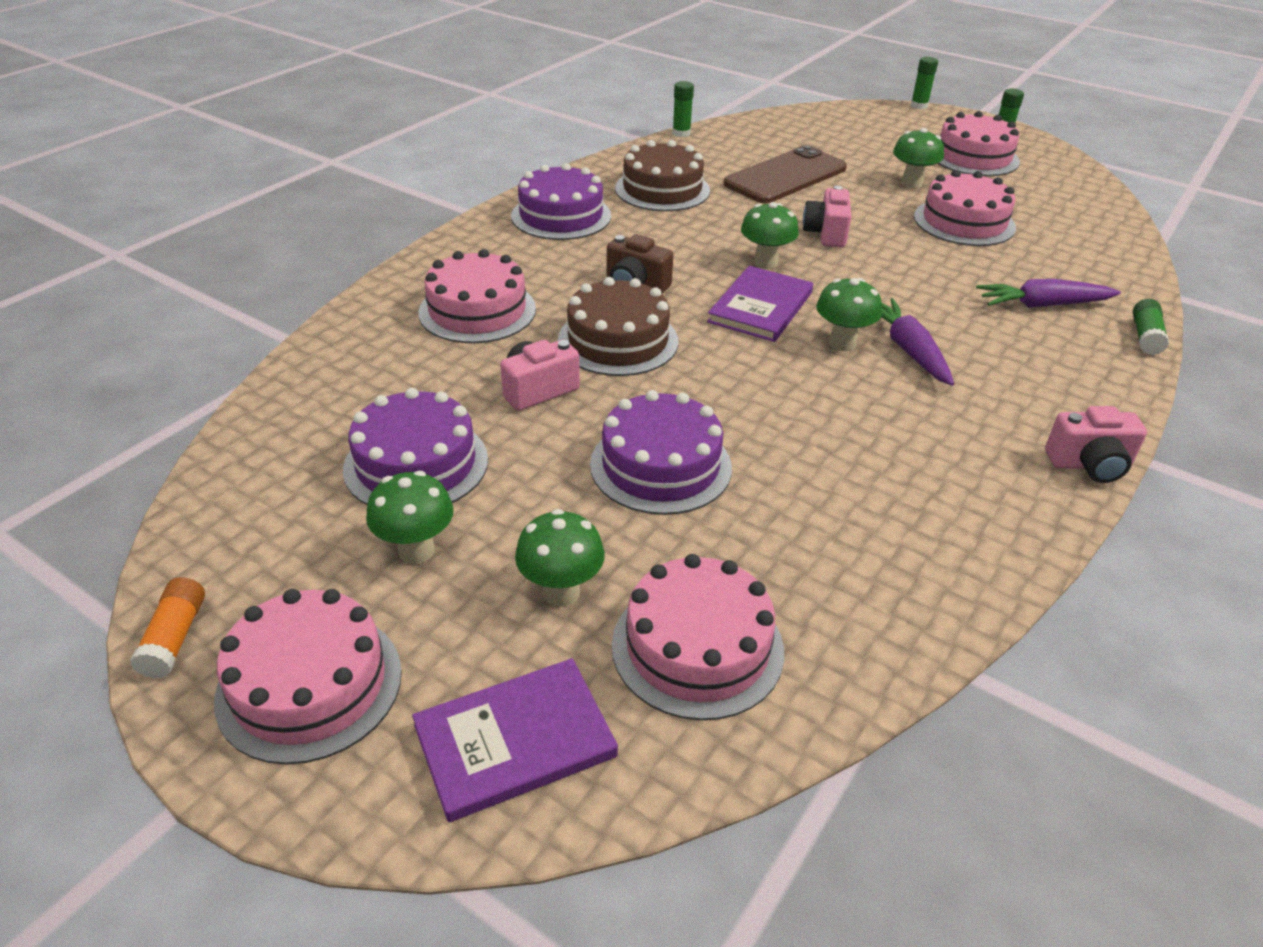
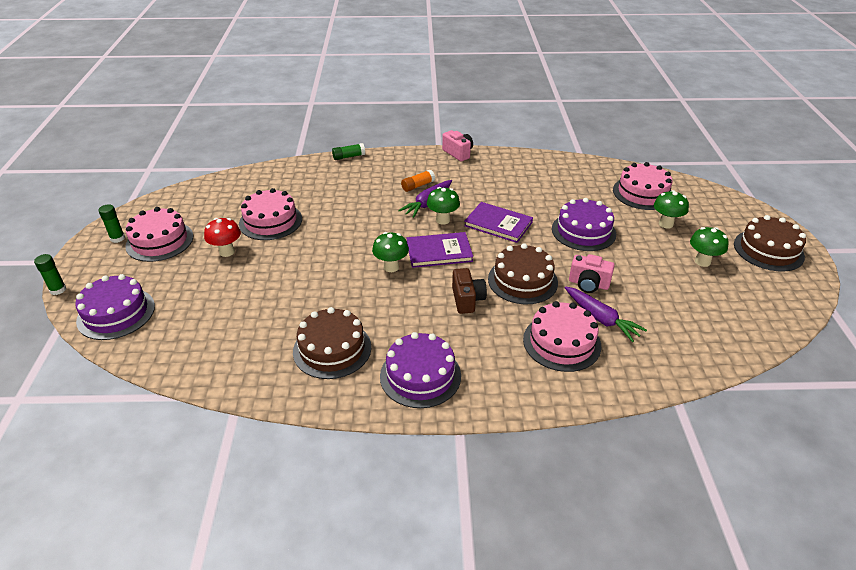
camera: 125 degrees left, 0 degrees up
orange glue stick [130,577,205,678] -> orange glue stick moved to [401,170,435,192]
pink cake [214,589,402,765] -> brown cake [734,215,806,272]
purple cake [343,388,488,505] -> purple cake moved to [75,274,155,340]
purple book [412,658,618,822] -> purple book moved to [464,202,533,243]
green glue stick [672,81,694,137] -> none
brown phone [723,145,847,203] -> none
pink camera [803,186,851,248] -> none
green mushroom [893,128,944,188] -> red mushroom [204,218,241,257]
purple carrot [976,279,1121,308] -> purple carrot moved to [564,286,647,342]

